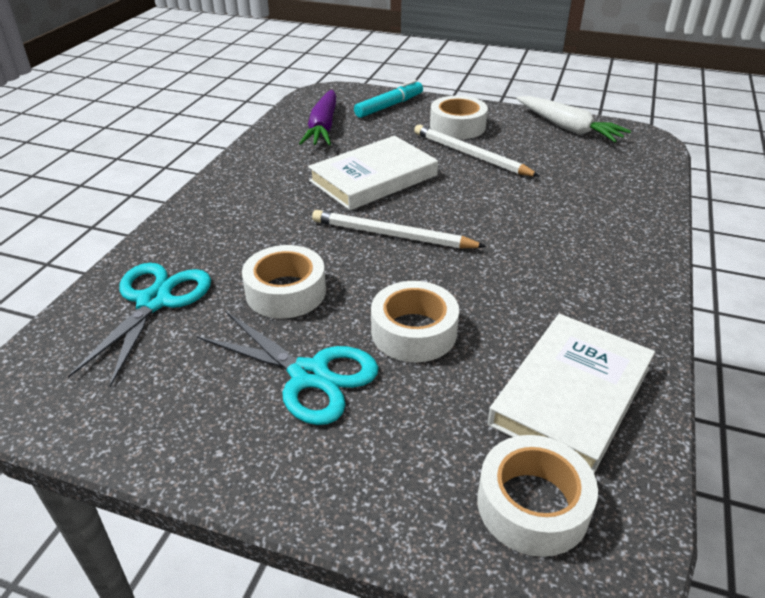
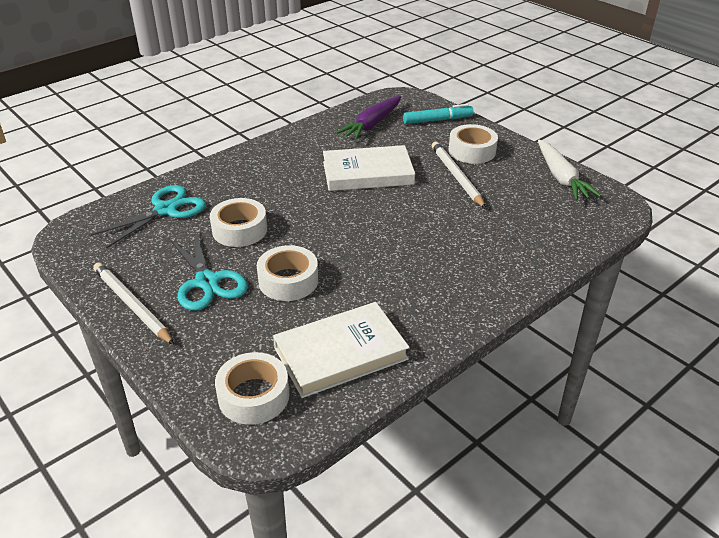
camera: 30 degrees right, 0 degrees up
white pencil [312,210,486,248] -> white pencil moved to [93,262,174,345]

